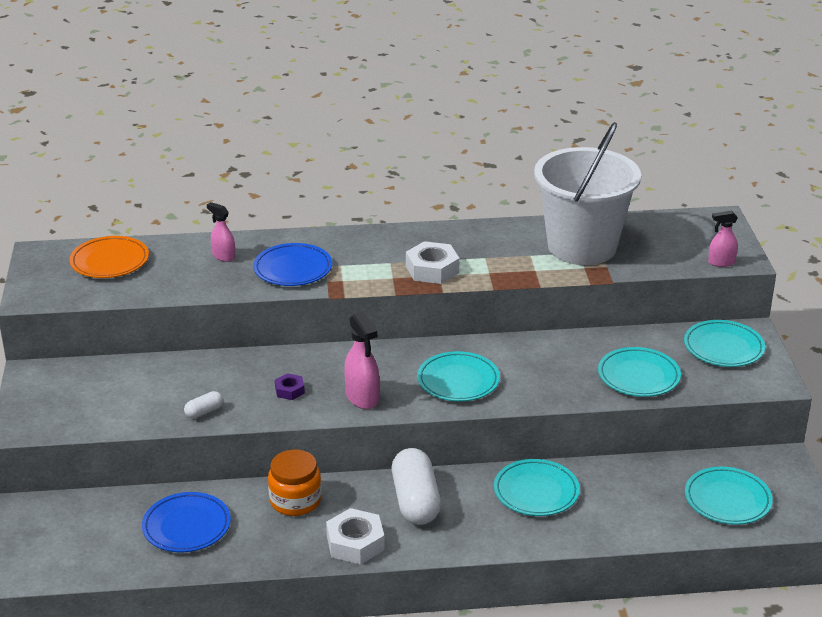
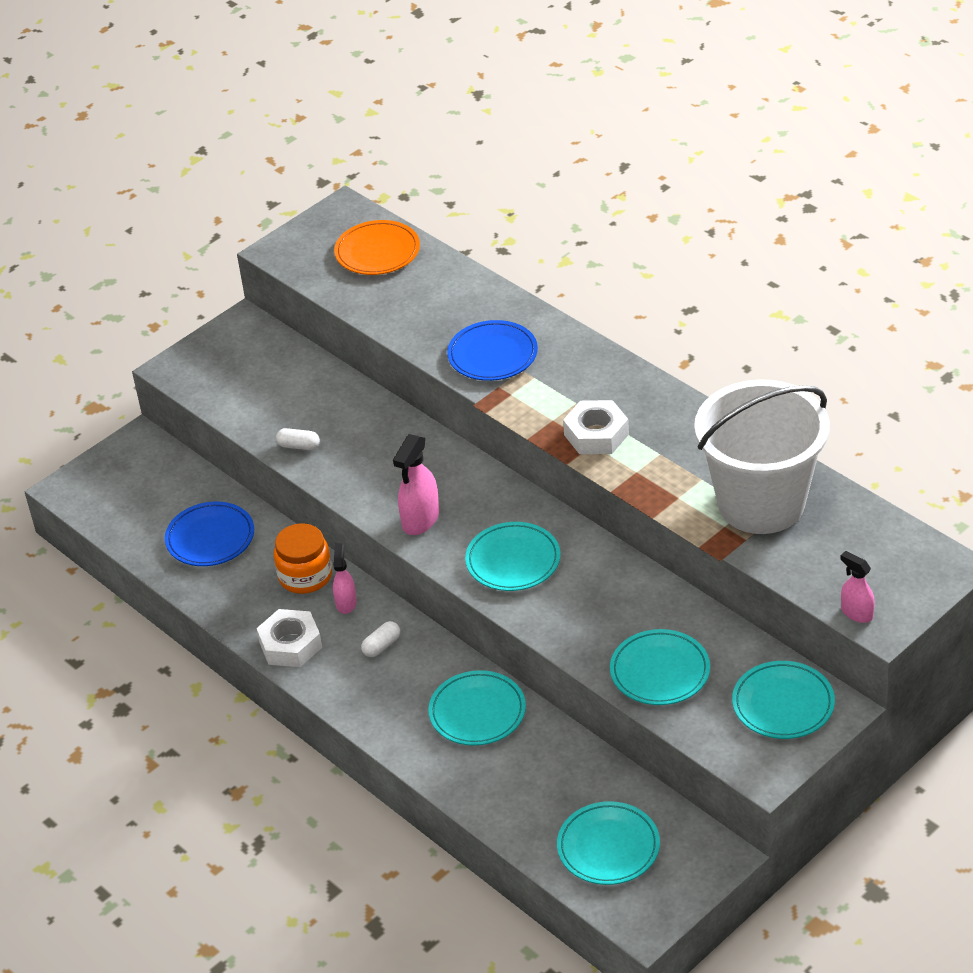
camera: 55 degrees right, 10 degrees up
pink spray bottle [207,202,235,262] -> pink spray bottle moved to [333,544,357,614]
purple nut [275,373,305,400] -> none
white capsule [392,448,441,525] -> white capsule [361,621,400,657], size x0.45

